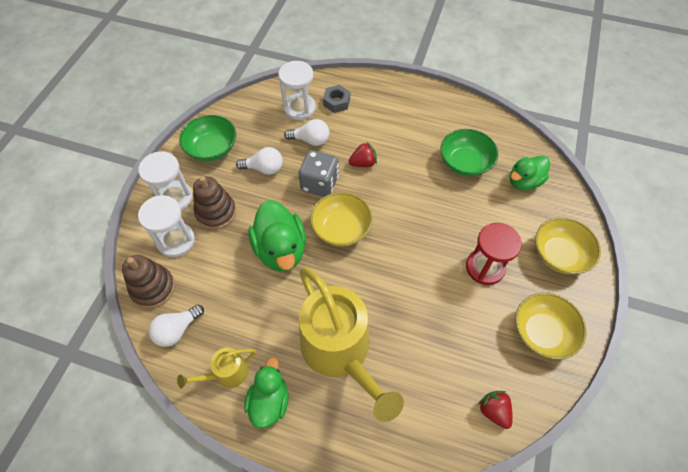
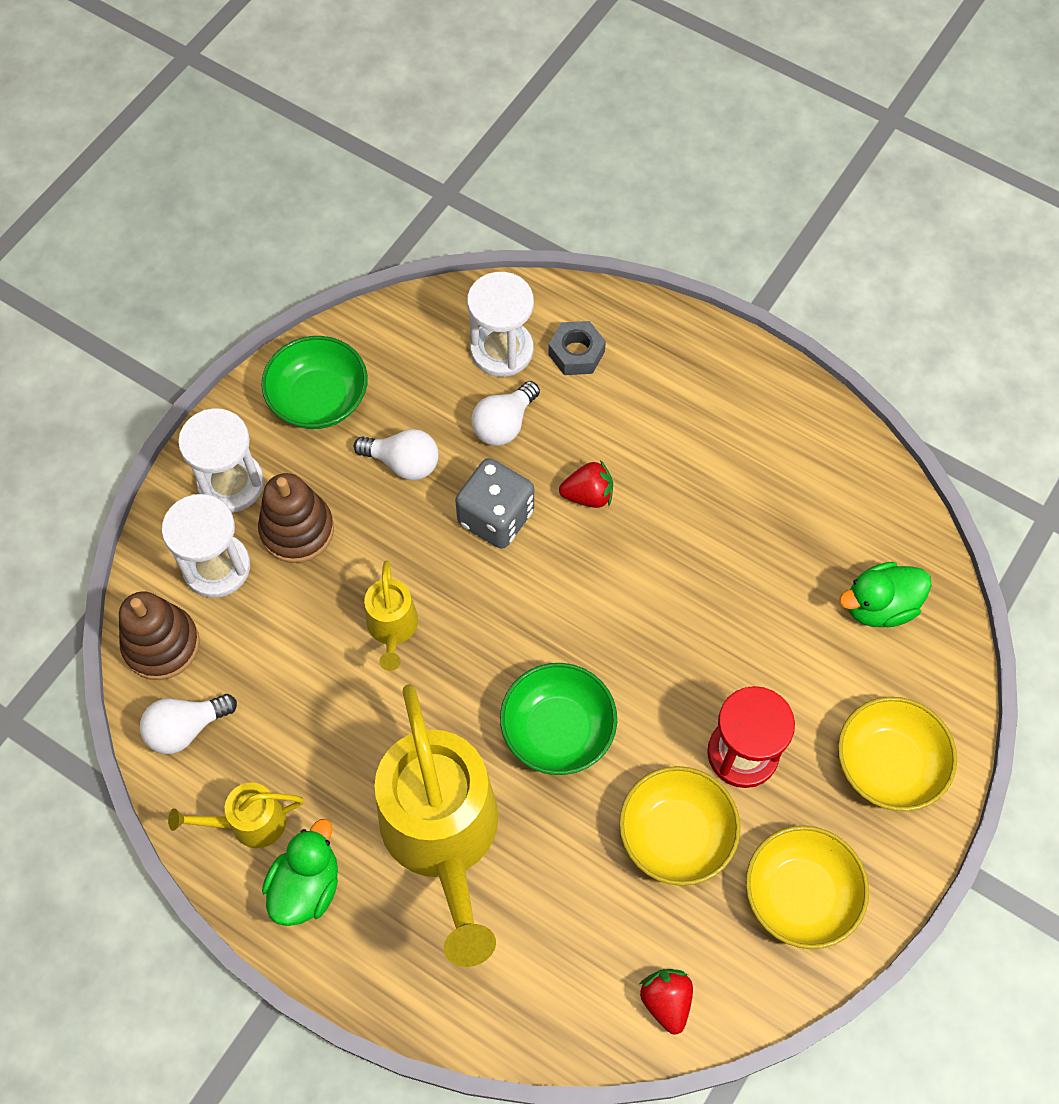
camera: 15 degrees right, 5 degrees up
green duck [249,200,306,272] -> yellow watering can [364,561,418,671]
white light bulb [284,119,330,146] -> white light bulb turned 105 degrees clockwise [471,381,540,446]
yellow bowl [310,192,372,247] -> yellow bowl moved to [619,766,741,886]
green bowl [440,129,498,177] -> green bowl moved to [500,663,617,775]

